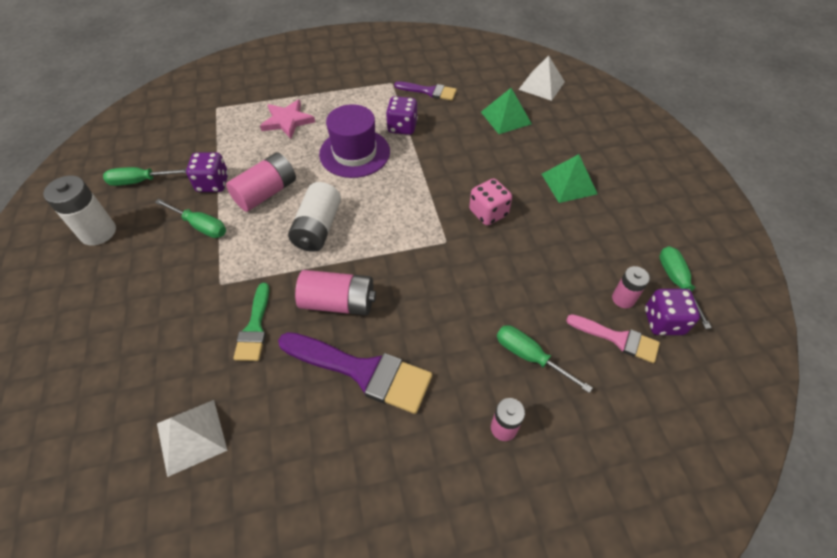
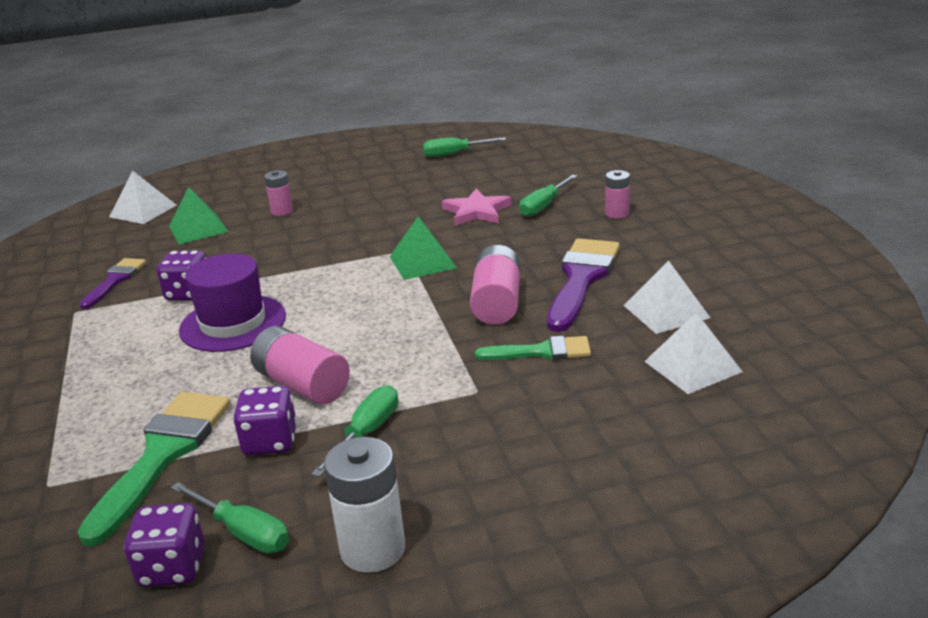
camera: 90 degrees left, 25 degrees down
green screwdriver [103,167,186,186] -> green screwdriver turned 45 degrees counterclockwise [171,482,289,554]
pink star [260,99,315,139] -> pink star moved to [442,189,512,226]
white battery [288,182,341,252] -> none
pink dice [469,178,512,226] -> none
green pyramid [542,154,598,203] -> green pyramid moved to [390,216,457,280]
pink brush [566,314,660,363] -> none
pink battery [612,266,650,308] -> pink battery moved to [264,170,293,216]
purple dice [645,289,700,335] -> purple dice moved to [124,503,205,587]
none -> green brush [78,392,231,547]
none -> white pyramid [623,261,710,334]

